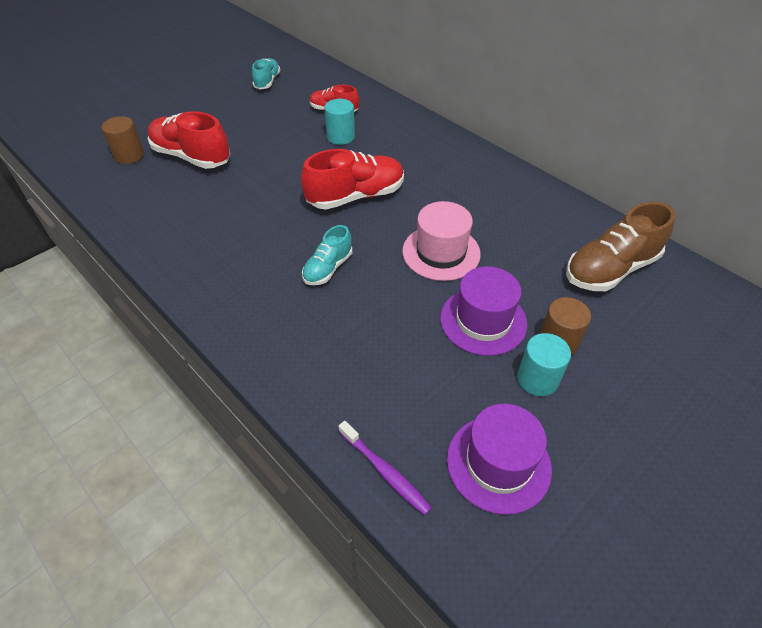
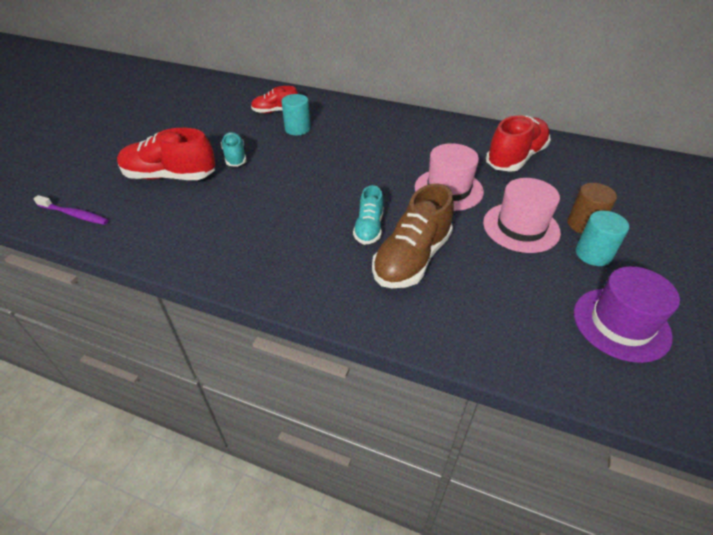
camera: 25 degrees left, 5 degrees down
brown cylinder [102,116,144,164] -> none
turquoise shoe [252,58,280,89] -> turquoise shoe moved to [221,132,246,167]
red shoe [301,149,404,209] -> red shoe moved to [486,115,551,172]
purple toothbrush [339,421,432,515] -> purple toothbrush moved to [33,195,109,225]
purple hat [440,266,527,356] -> pink hat [483,178,561,253]
brown shoe [566,202,675,291] -> brown shoe moved to [372,183,454,288]

